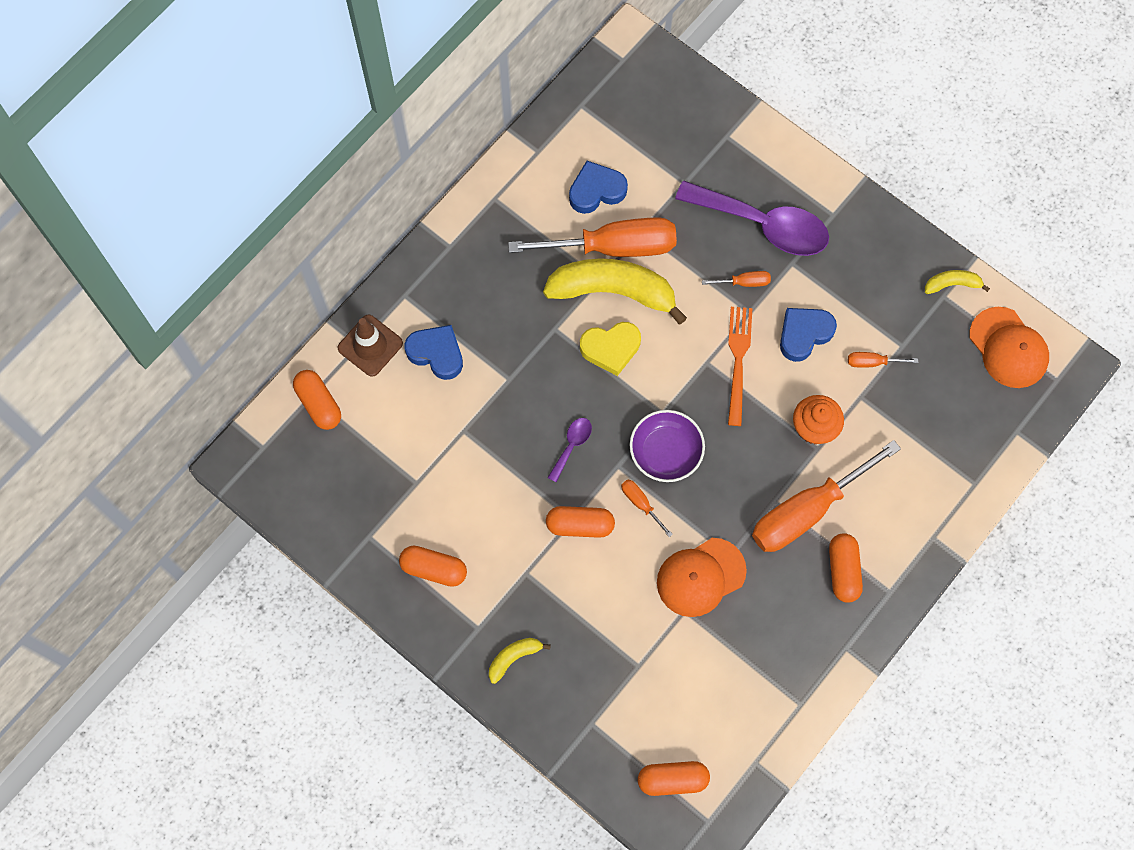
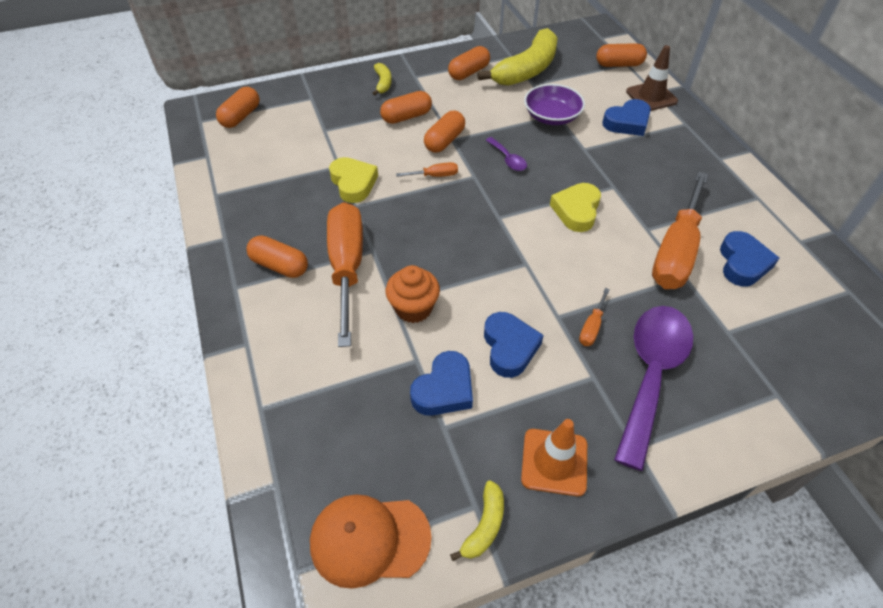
camera: 120 degrees right, 20 degrees down
yellow banana [543,258,687,324] -> yellow banana moved to [477,28,558,86]
purple bowl [630,410,705,482] -> purple bowl moved to [524,84,585,125]
orange cap [657,538,747,617] -> yellow heart [329,157,378,203]
purple spoon [675,180,829,256] -> purple spoon turned 150 degrees clockwise [614,306,693,471]
orange fork [728,307,752,426] -> none
orange screwdriver [848,352,918,368] -> blue heart [410,351,473,416]
none -> orange capsule [380,91,432,124]
none -> orange traffic cone [521,419,587,496]

